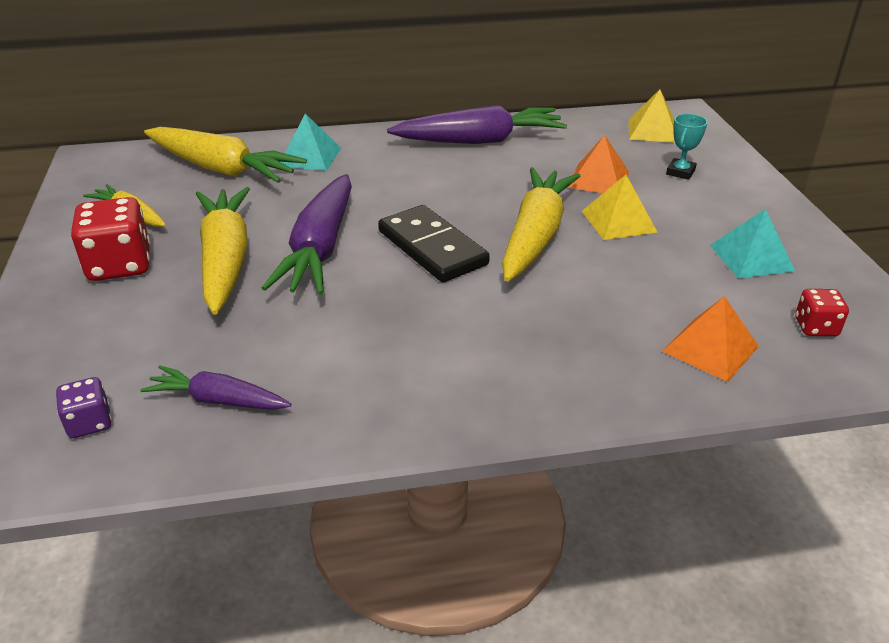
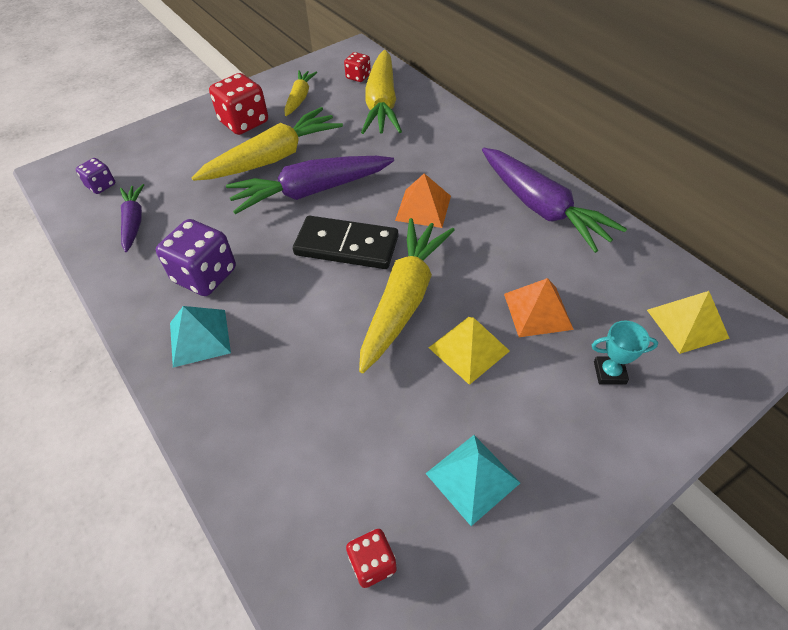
camera: 65 degrees right, 15 degrees up
turquoise pyramid [281,113,341,171] -> turquoise pyramid moved to [170,306,231,367]
black domino [378,205,490,282] -> black domino turned 75 degrees clockwise [293,216,398,269]
yellow carrot [502,167,580,282] -> yellow carrot turned 60 degrees counterclockwise [359,218,455,373]
orange pyramid [662,296,759,382] -> orange pyramid moved to [395,173,451,228]
none -> purple dice [156,219,236,296]
none -> red dice [344,52,371,82]

